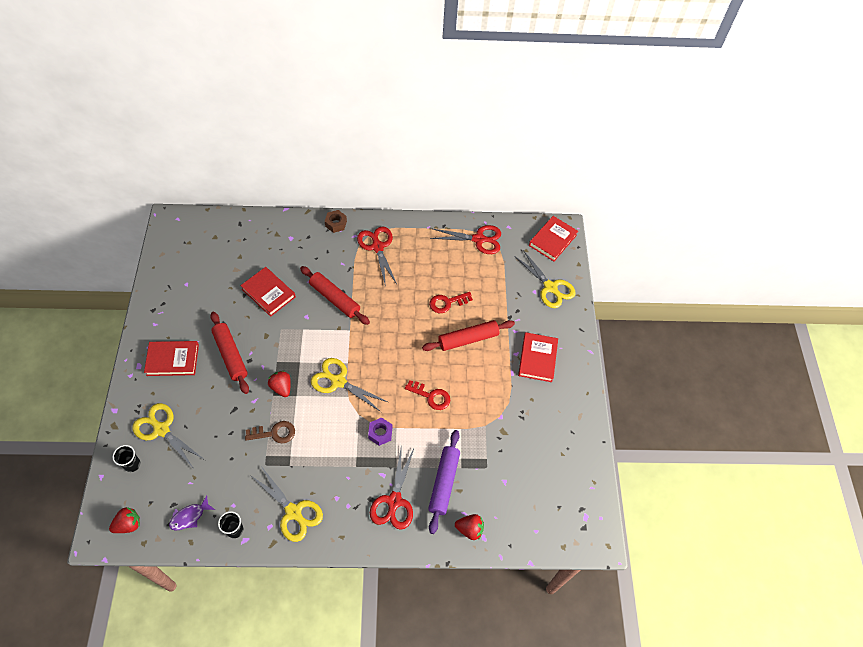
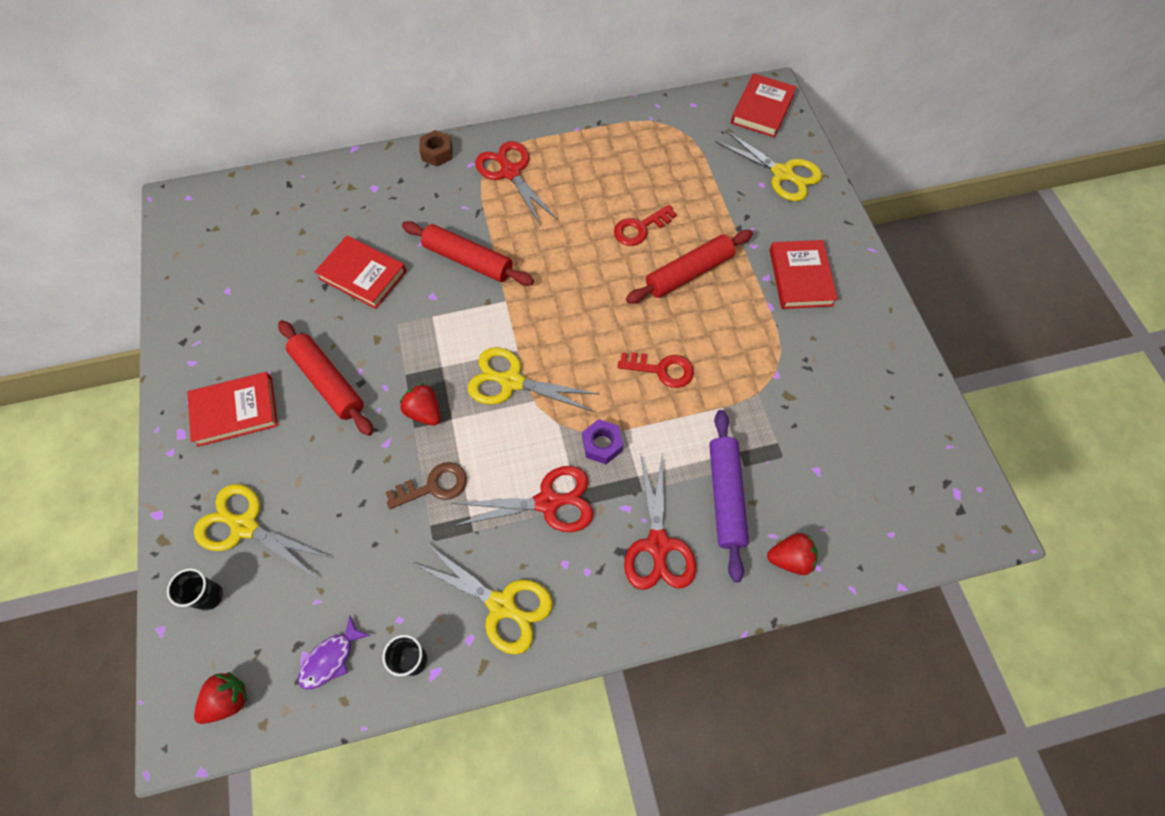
camera: 10 degrees left, 5 degrees up
red scissors [430,225,501,254] -> red scissors moved to [452,466,594,532]

